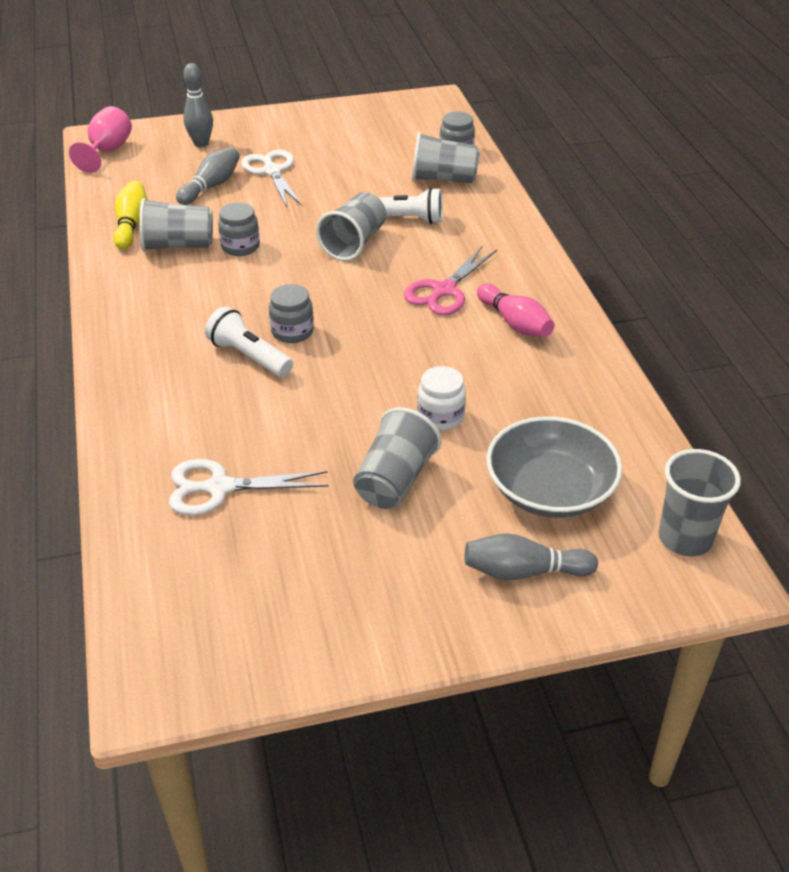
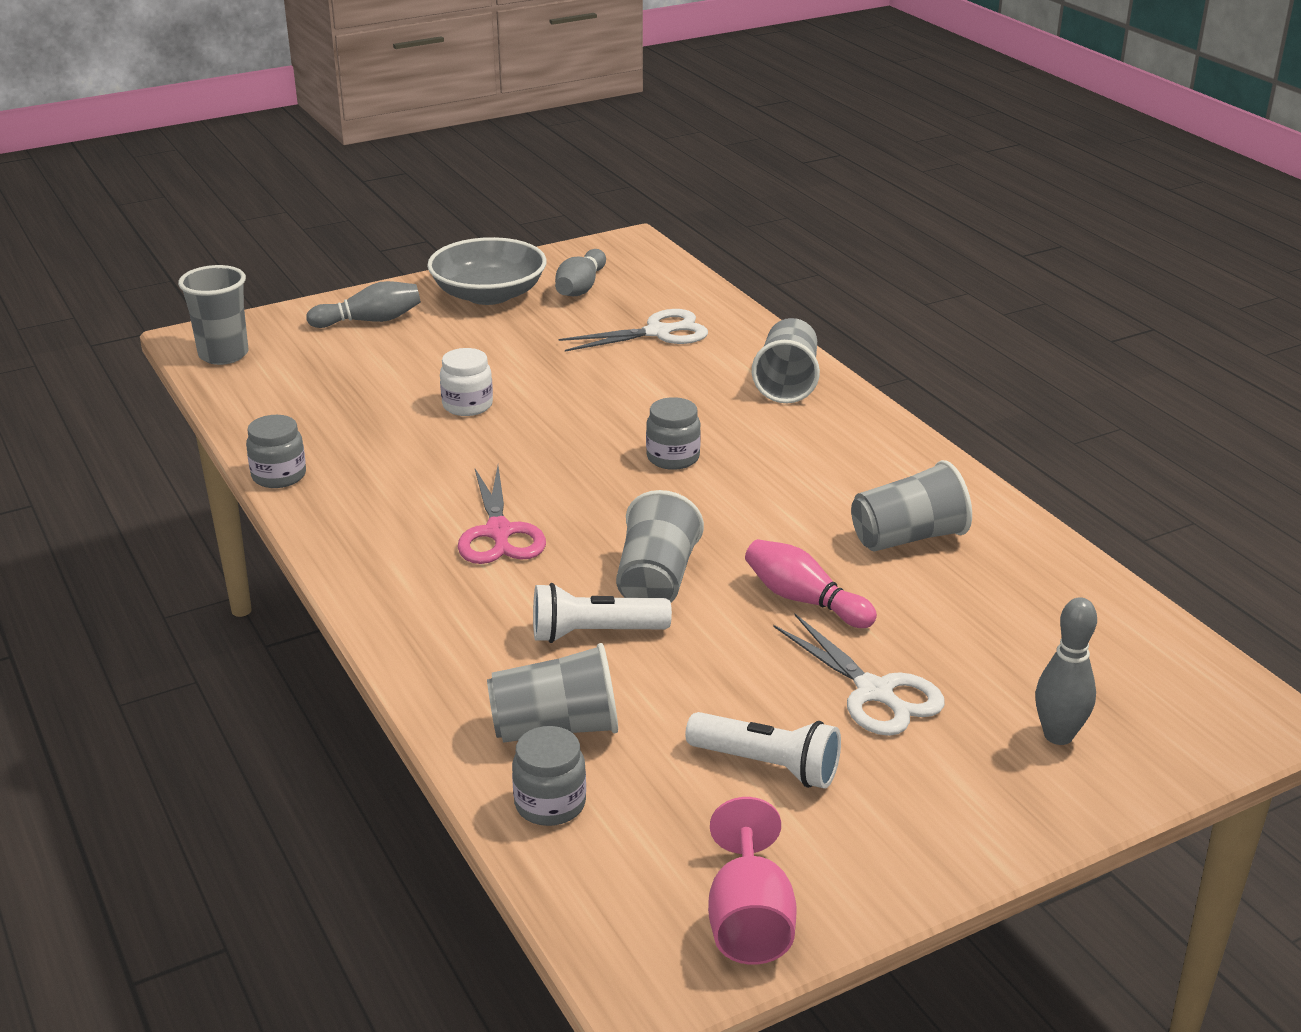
camera: 165 degrees right, 10 degrees down
pink goblet [69,106,132,173] -> pink goblet moved to [708,797,797,965]
yellow bowling pin [113,181,147,250] -> none
grey bowling pin [176,147,240,205] -> grey bowling pin moved to [555,249,606,296]
white flashlight [205,306,293,377] -> white flashlight moved to [685,712,841,789]
grey jar [218,202,260,256] -> grey jar moved to [246,415,306,488]
grey cup [353,407,442,509] -> grey cup moved to [752,318,820,403]
pink scissors [404,246,497,315] -> pink scissors turned 150 degrees clockwise [458,466,546,564]
pink bowling pin [477,284,554,337] -> pink bowling pin moved to [745,539,877,628]
grey bowl [486,416,622,518] -> grey bowl moved to [427,237,547,305]

